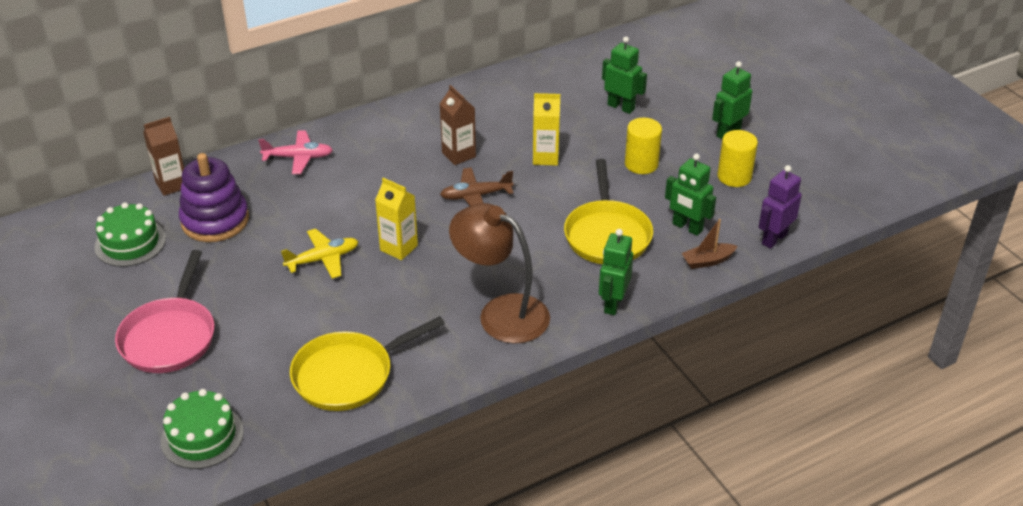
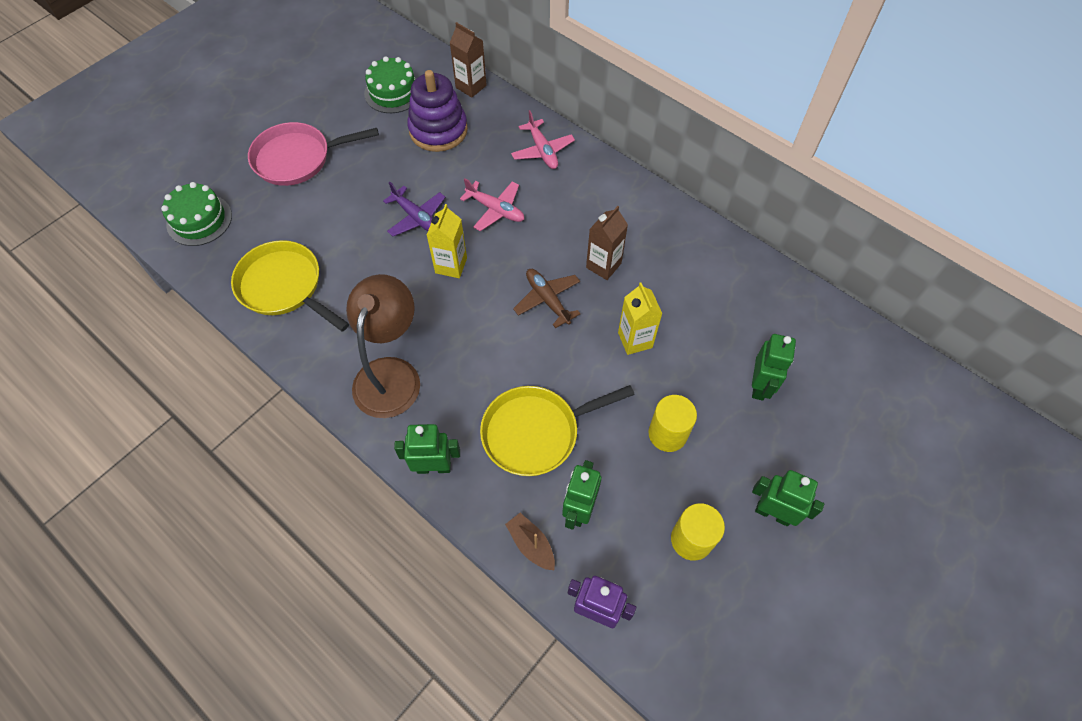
camera: 70 degrees right, 20 degrees up
yellow plane [281,229,359,279] -> purple plane [383,182,445,236]
none -> pink plane [460,178,524,231]

